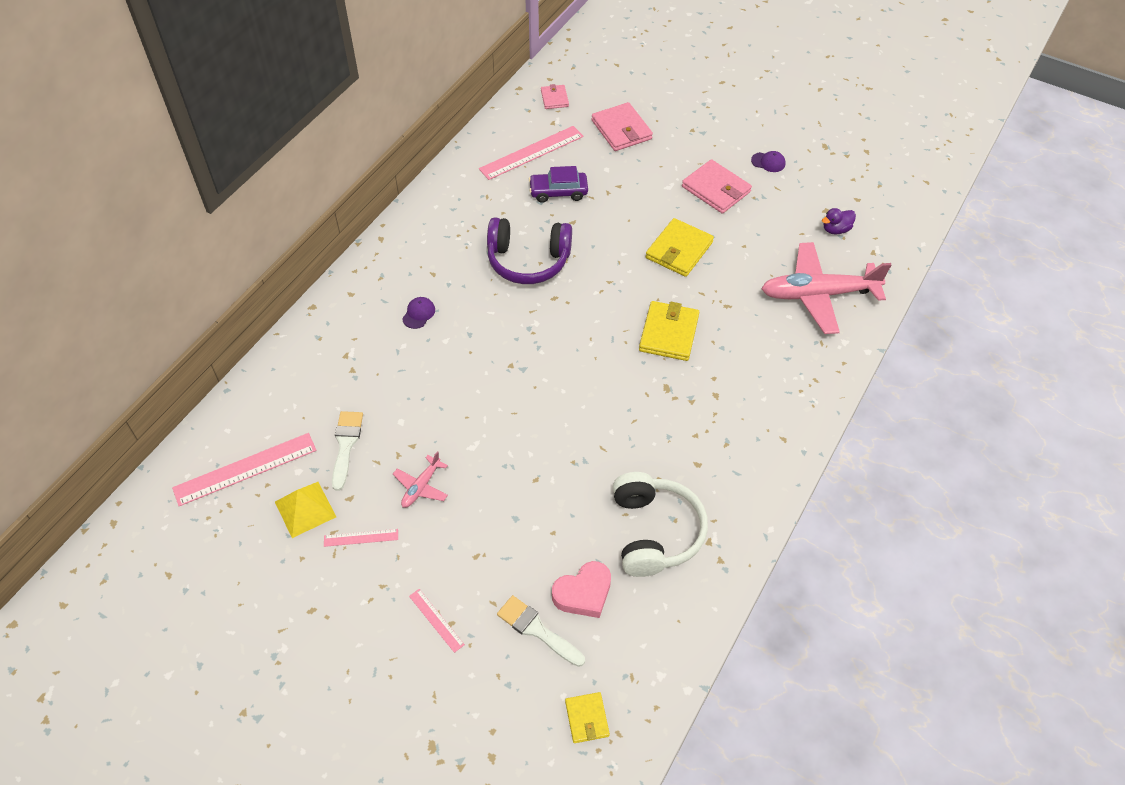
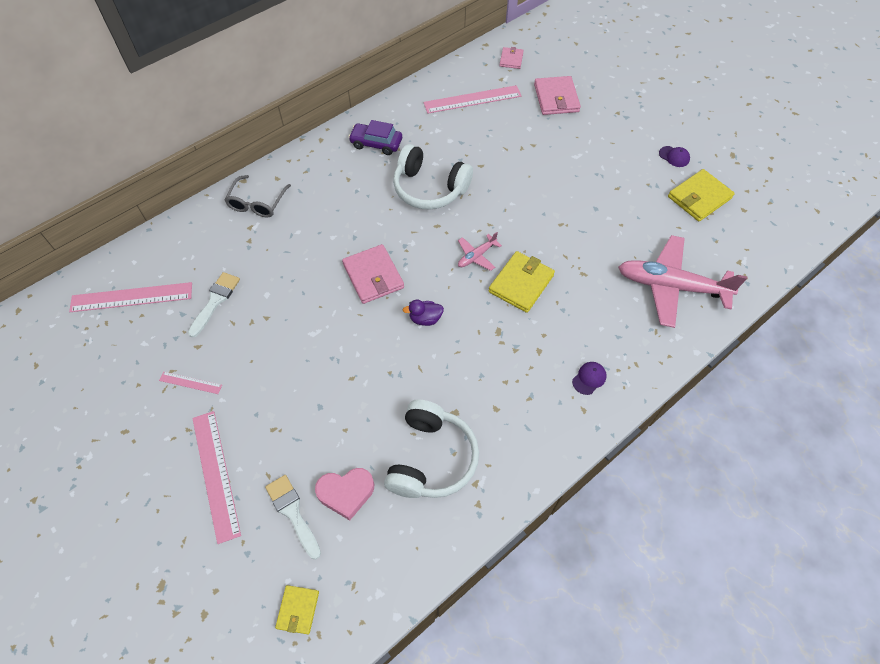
camera: 20 degrees right, 5 degrees up
yellow pyramid [275,482,336,538] -> none
pink plane [393,451,448,508] -> pink plane moved to [458,232,502,271]
purple cap [402,297,435,329] -> purple cap moved to [572,362,607,395]
pink ruler [409,589,465,653] -> pink ruler [192,411,241,544], size x2.00
purple headphones [487,217,572,284] -> white headphones [393,144,473,209]
purple car [529,166,588,203] -> purple car moved to [349,120,402,155]
yellow wallet [646,218,714,277] -> yellow wallet moved to [668,169,735,221]
pink wallet [682,159,752,214] -> pink wallet moved to [342,244,404,304]
purple duck [822,208,856,235] -> purple duck moved to [403,300,444,326]
none -> grey glasses [224,175,291,218]

